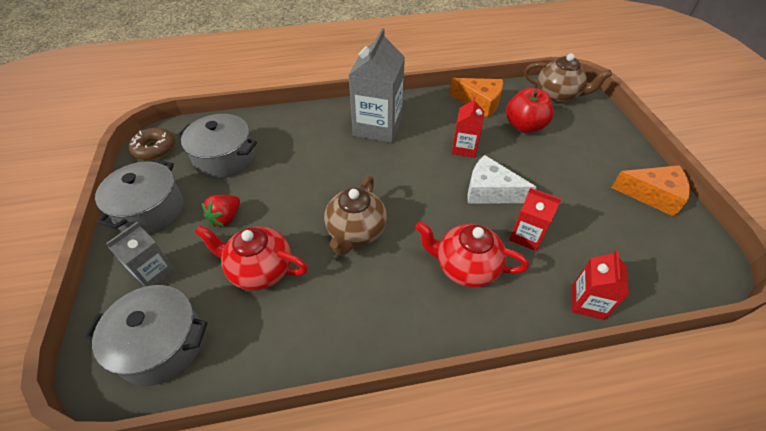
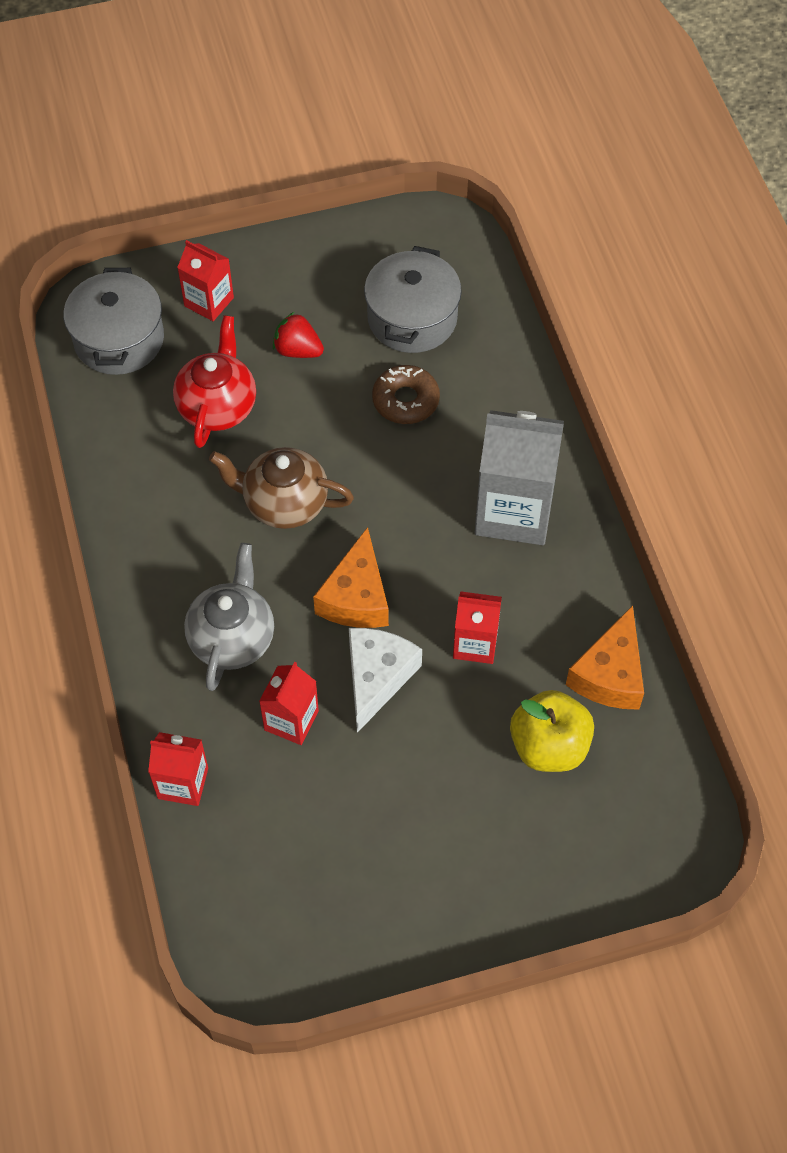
camera: 85 degrees right, 10 degrees up
grey pot [95,159,184,235] -> none
grey carton [106,222,176,287] -> red carton [177,240,234,321]
brown donut [129,128,175,160] -> brown donut moved to [372,365,440,424]
red teapot [415,222,529,287] -> grey teapot [184,543,274,691]
red apple [506,88,554,133] -> yellow apple [510,690,594,772]
brown teapot [524,53,612,103] -> none
orange cheese [611,165,690,217] -> orange cheese moved to [313,527,389,628]

